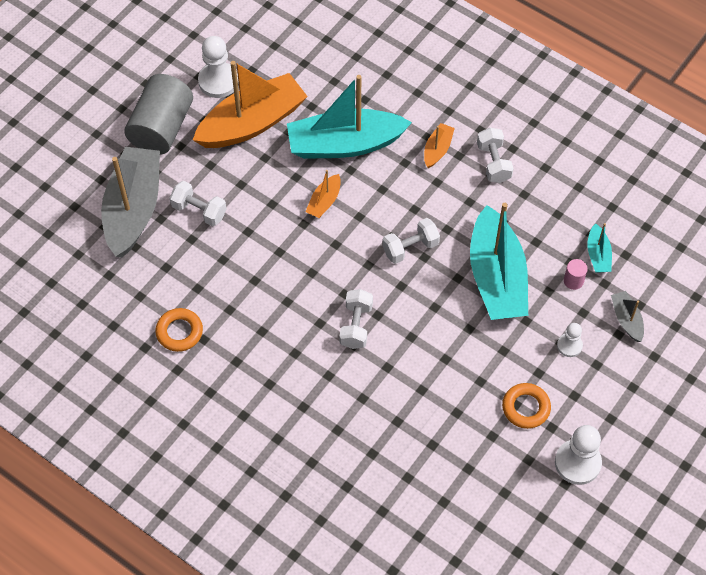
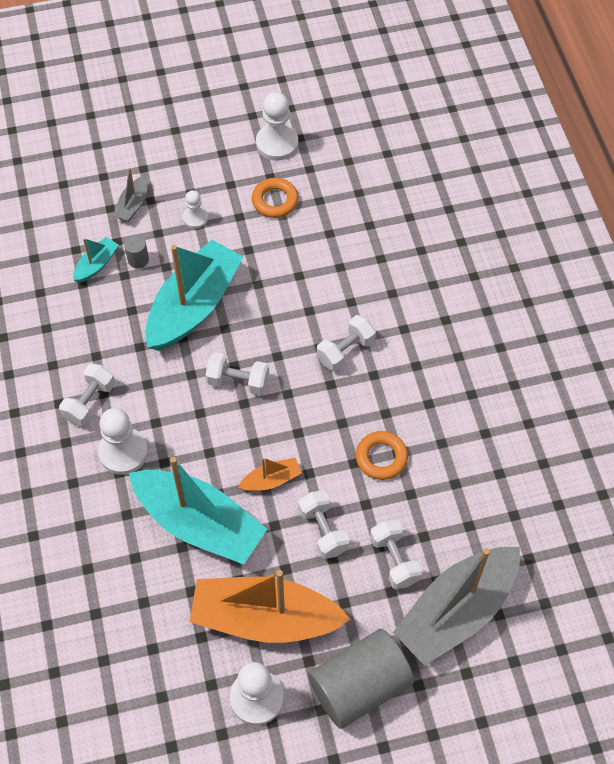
camera: 140 degrees left, 0 degrees up
orange ring [155,308,203,352] -> orange ring moved to [356,431,408,480]
orange boat [424,123,455,168] -> white pawn [98,408,148,475]
pink cylinder [564,259,588,290] -> grey cylinder [124,235,149,268]
none -> white dumbbell [298,490,350,559]

